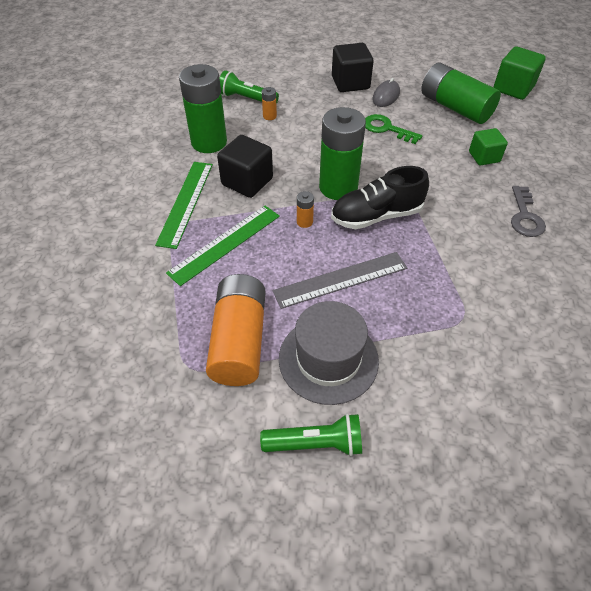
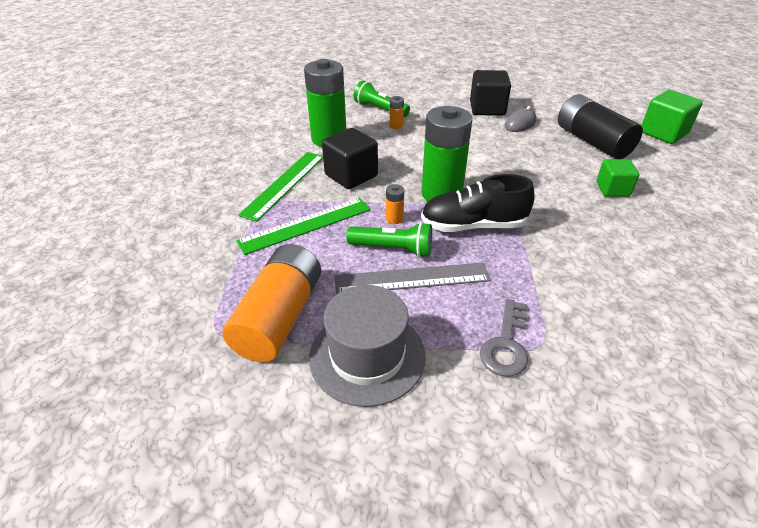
camera: 15 degrees right, 10 degrees down
green flashlight [260,413,362,456] -> green flashlight moved to [346,222,432,258]
green key [365,114,422,144] -> none
green battery [421,62,501,124] -> black battery [558,94,643,159]
grey key [511,186,546,237] -> grey key moved to [480,299,528,377]

